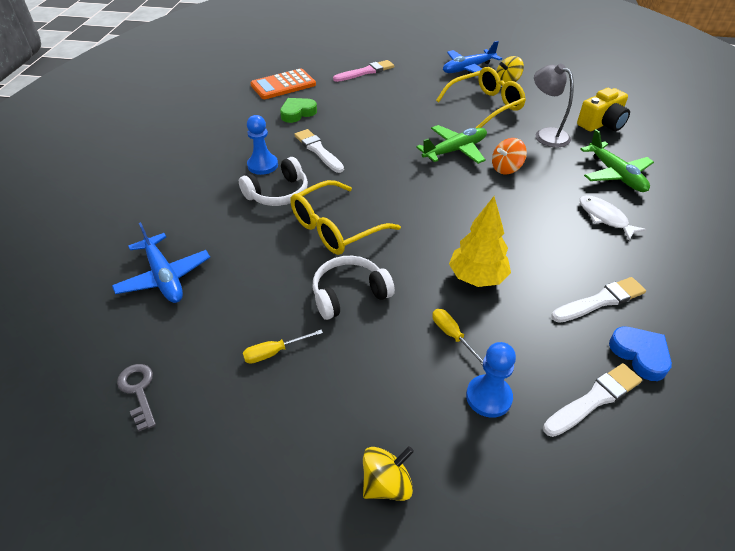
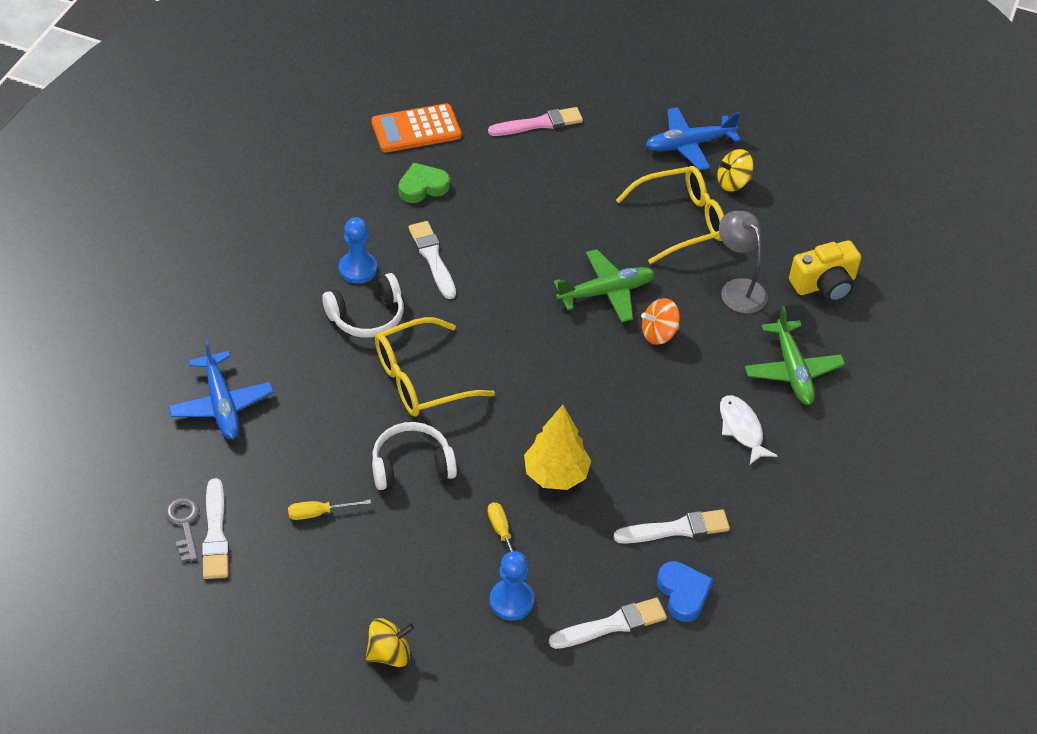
camera: 10 degrees right, 5 degrees up
none -> white brush [202,478,229,579]

